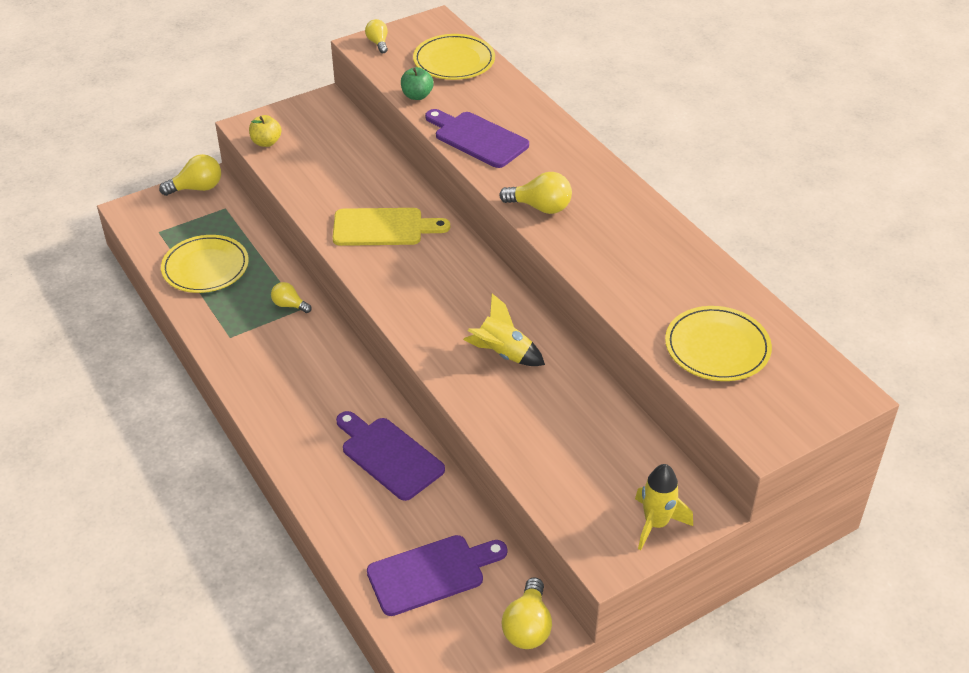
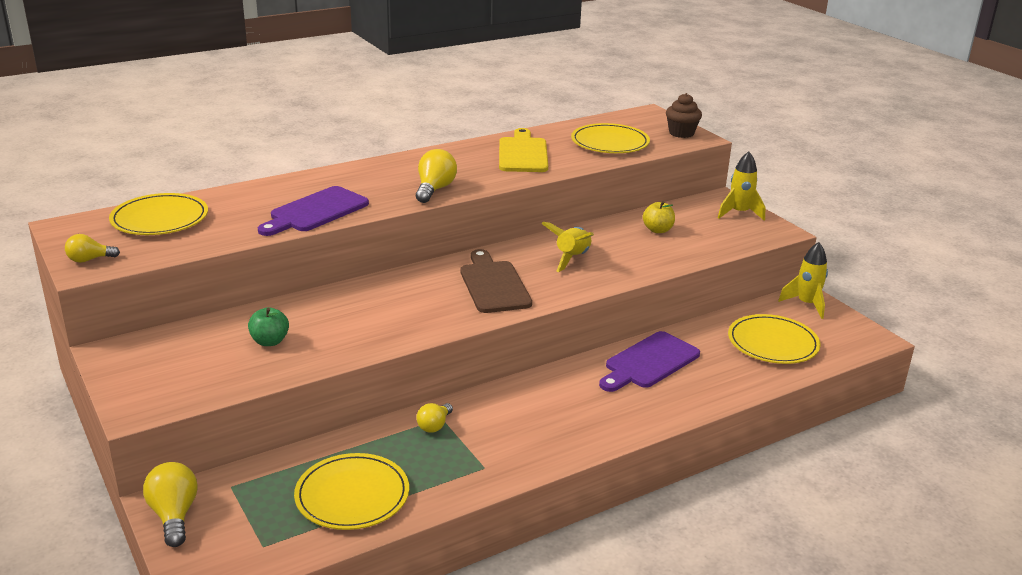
camera: 90 degrees left, 15 degrees down
yellow apple [249,115,282,147] -> yellow apple moved to [643,201,675,233]
yellow cutting board [333,208,450,246] -> yellow cutting board moved to [499,128,548,172]
purple cutting board [367,535,507,616] -> yellow plate [728,314,821,364]
green apple [401,67,434,100] -> green apple moved to [248,307,289,346]
yellow light bulb [501,578,552,649] -> yellow rocket [778,242,828,319]
none -> brown cutting board [460,249,532,313]
none -> brown cupcake [666,93,702,138]

